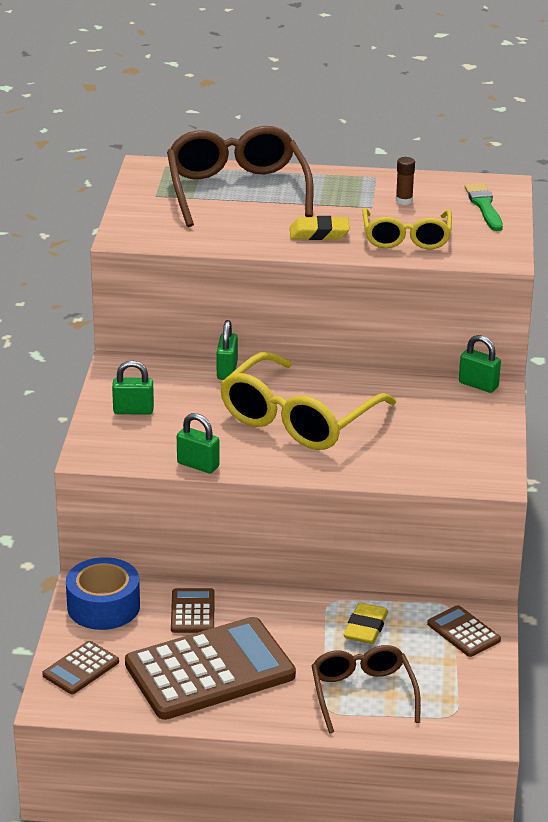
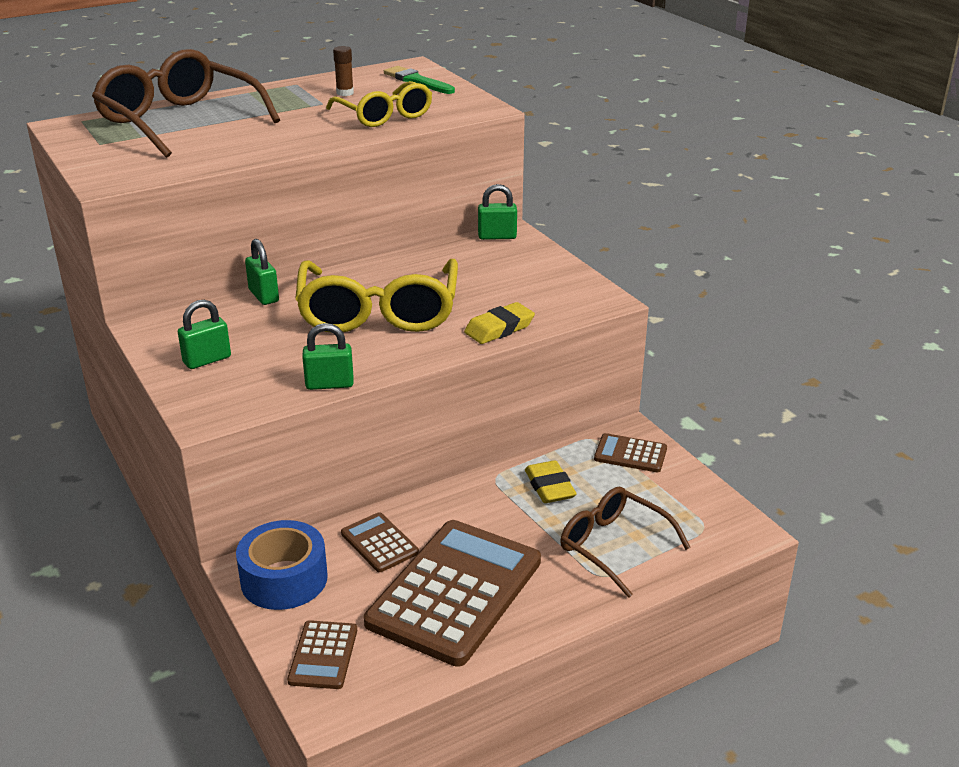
camera: 35 degrees left, 0 degrees up
yellow eraser [290,216,350,240] -> yellow eraser moved to [464,302,535,344]

